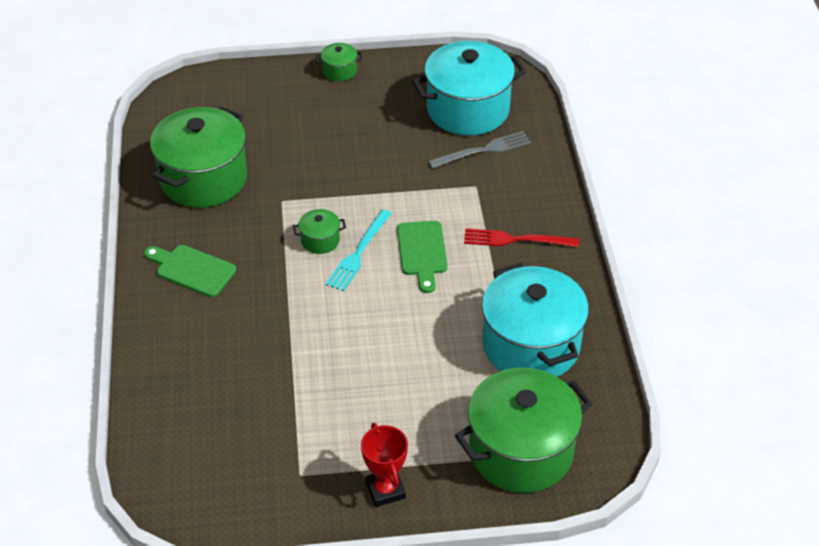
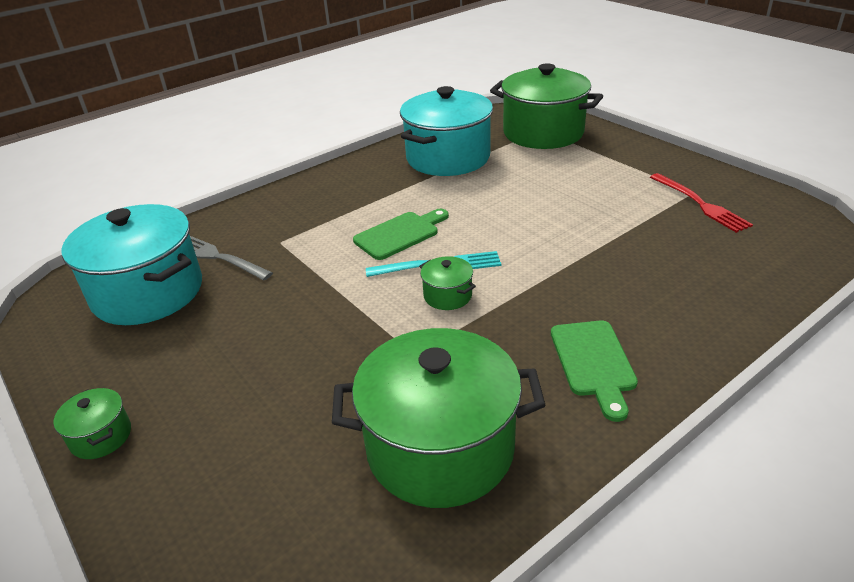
camera: 120 degrees left, 10 degrees down
red trophy [361,423,408,507] -> none
red fork [464,228,579,247] -> red fork moved to [650,173,753,233]

